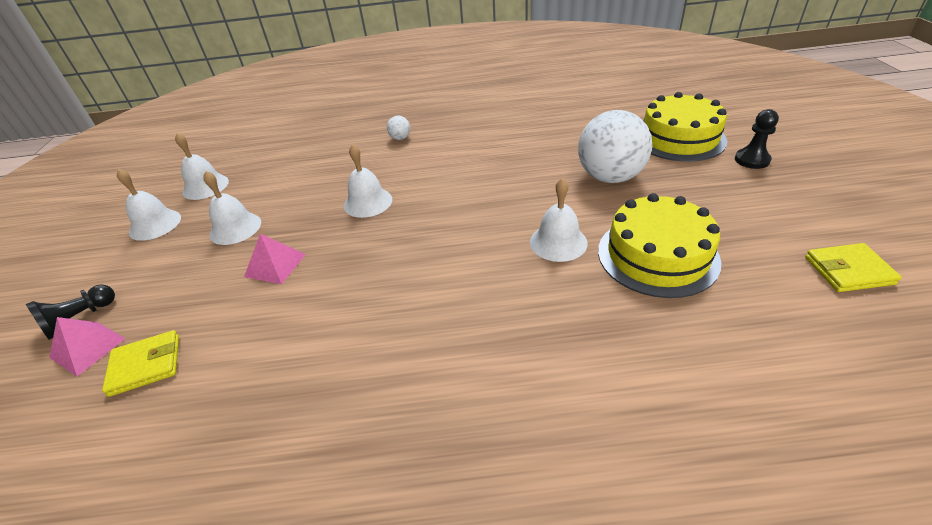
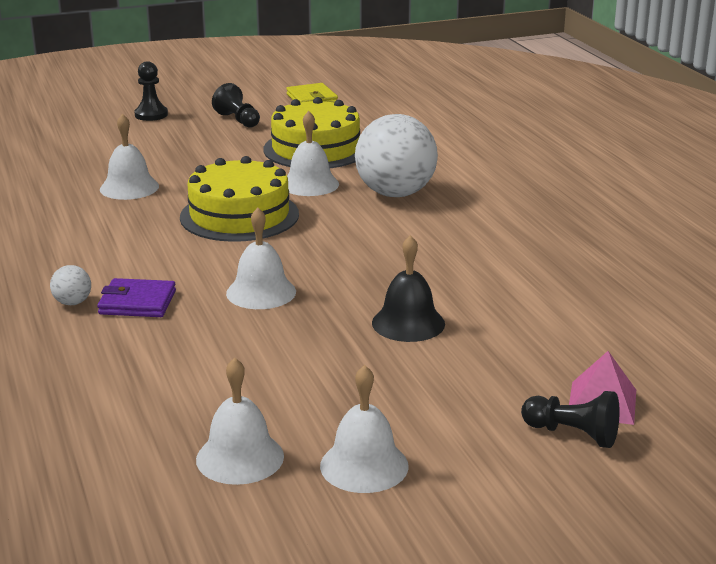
camera: 110 degrees left, 15 degrees down
yellow wallet [102,330,179,397] -> none
white bell [203,171,261,245] -> white bell moved to [100,114,159,200]
pink pyramid [244,234,306,284] -> black bell [372,235,445,342]
white ball [578,110,652,183] -> white ball moved to [355,114,438,197]
yellow cake [644,92,727,162] -> yellow cake moved to [180,156,299,242]
none -> purple wallet [97,278,176,317]
none -> black pawn [212,83,260,128]

